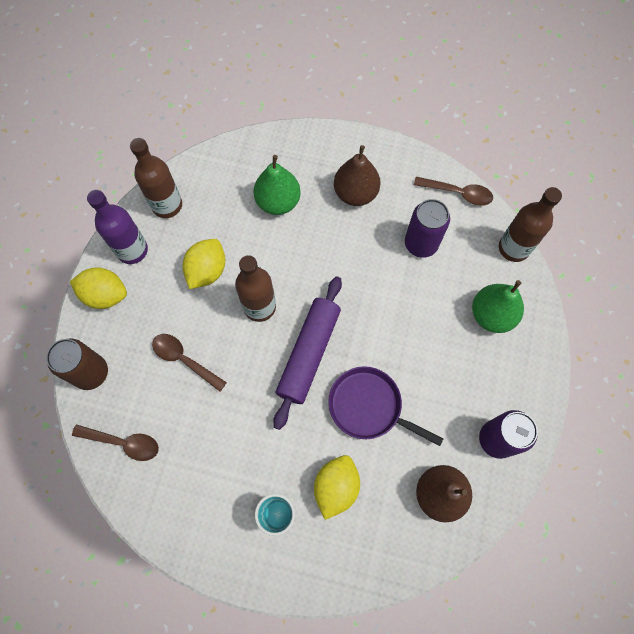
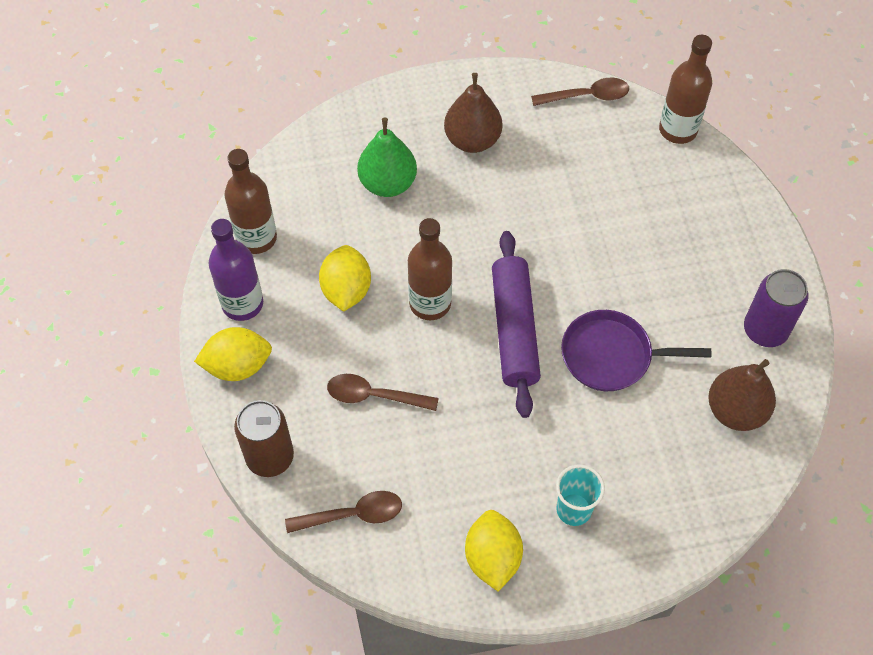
camera: 25 degrees left, 10 degrees down
yellow lemon [314,455,360,520] -> yellow lemon moved to [465,510,523,591]
purple can [405,199,450,258] -> none
green pear [472,280,524,333] -> none

